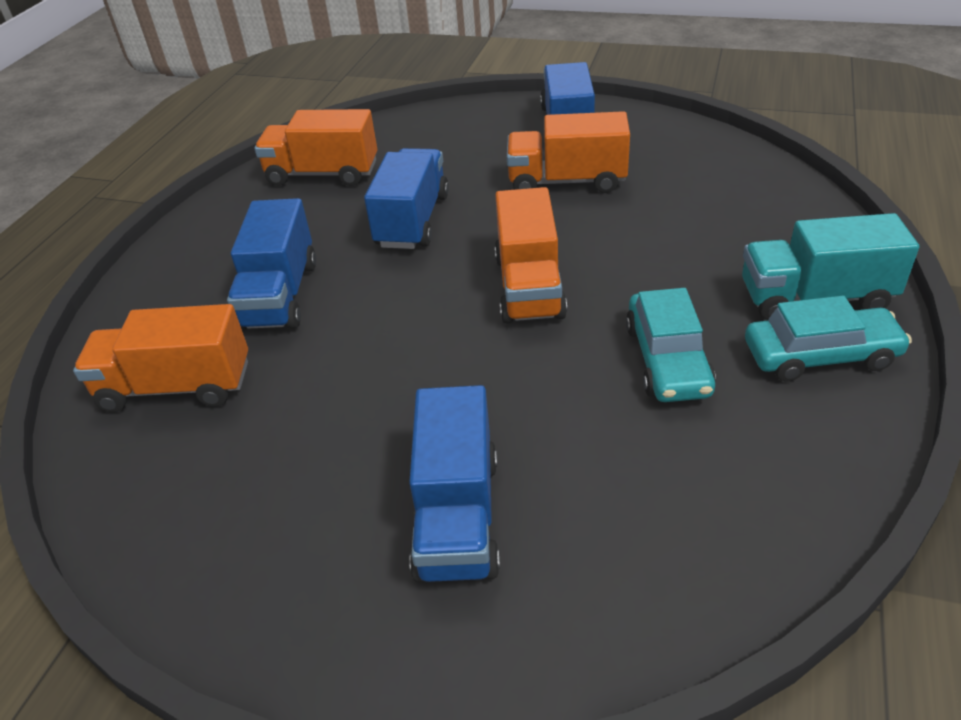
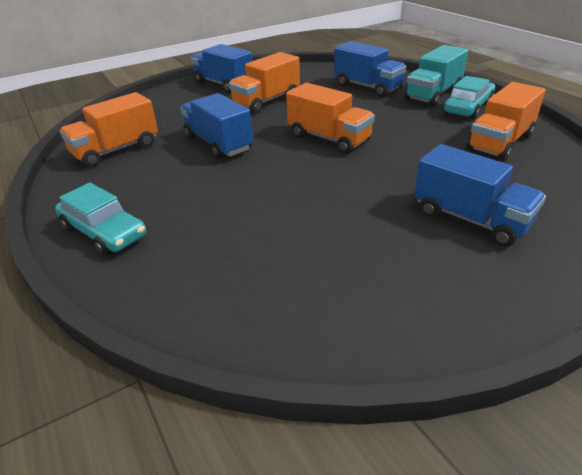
camera: 50 degrees left, 5 degrees down
orange truck [73,304,248,412] -> orange truck moved to [466,82,546,161]
blue truck [227,198,316,331] -> blue truck moved to [334,41,406,97]
turquoise car [626,288,716,402] -> turquoise car moved to [55,182,146,255]

